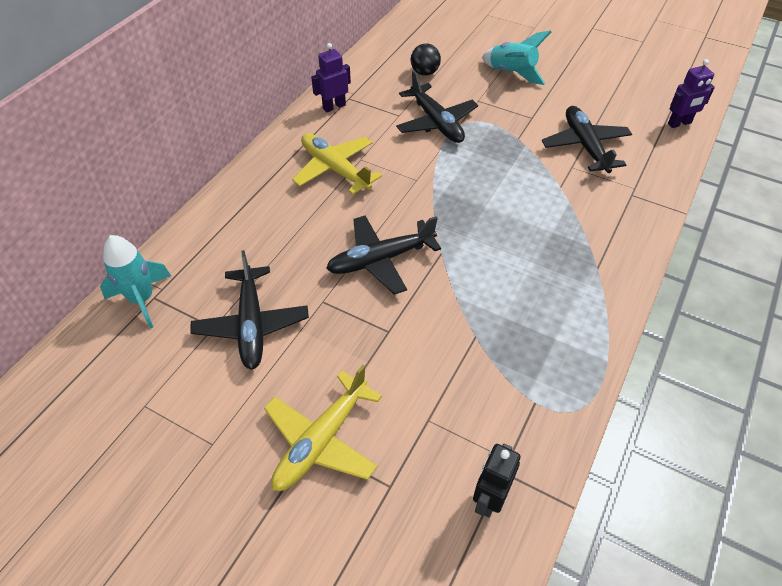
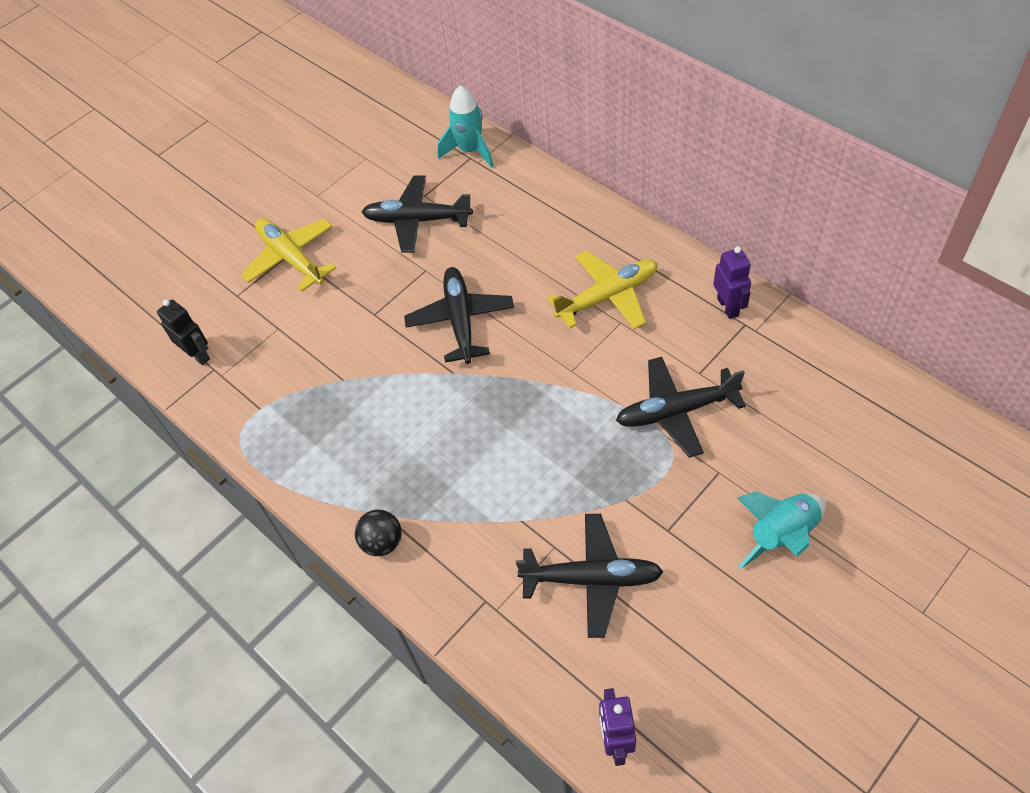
camera: 110 degrees right, 5 degrees up
black ball [411,44,441,75] -> black ball moved to [355,510,401,556]

